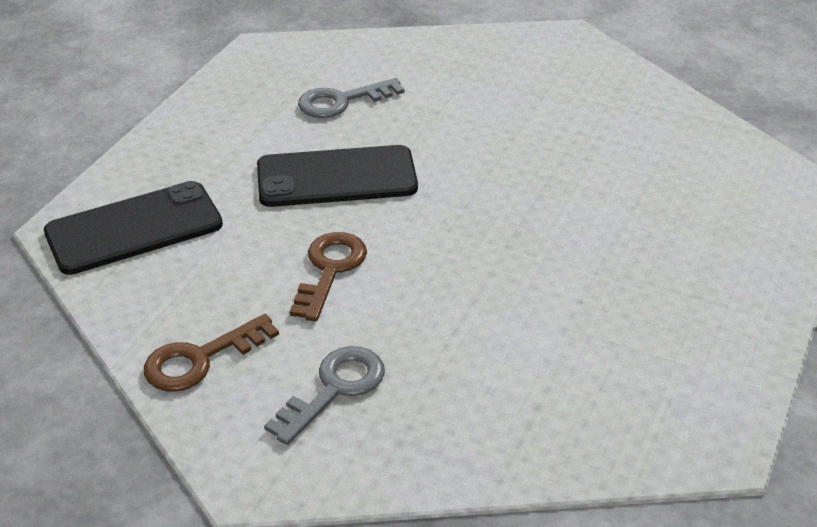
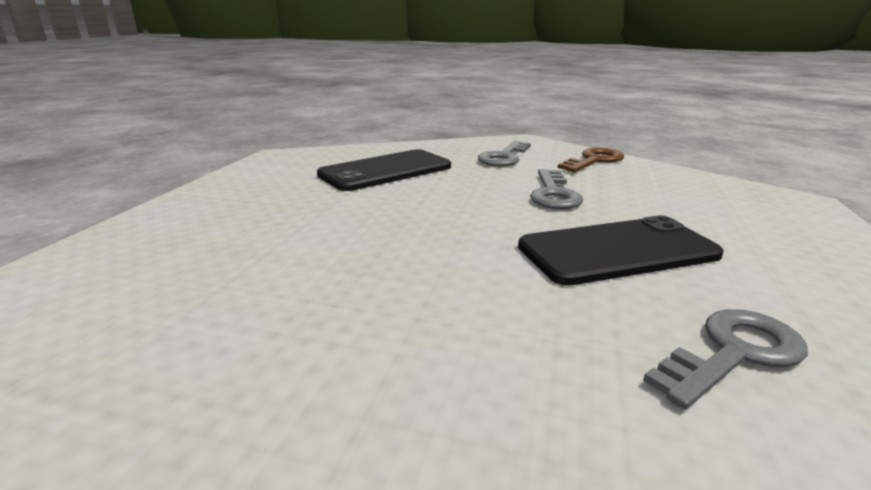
camera: 170 degrees right, 15 degrees down
black phone [44,181,223,275] -> black phone moved to [317,149,451,191]
brown key [289,232,367,322] -> grey key [530,169,583,209]

